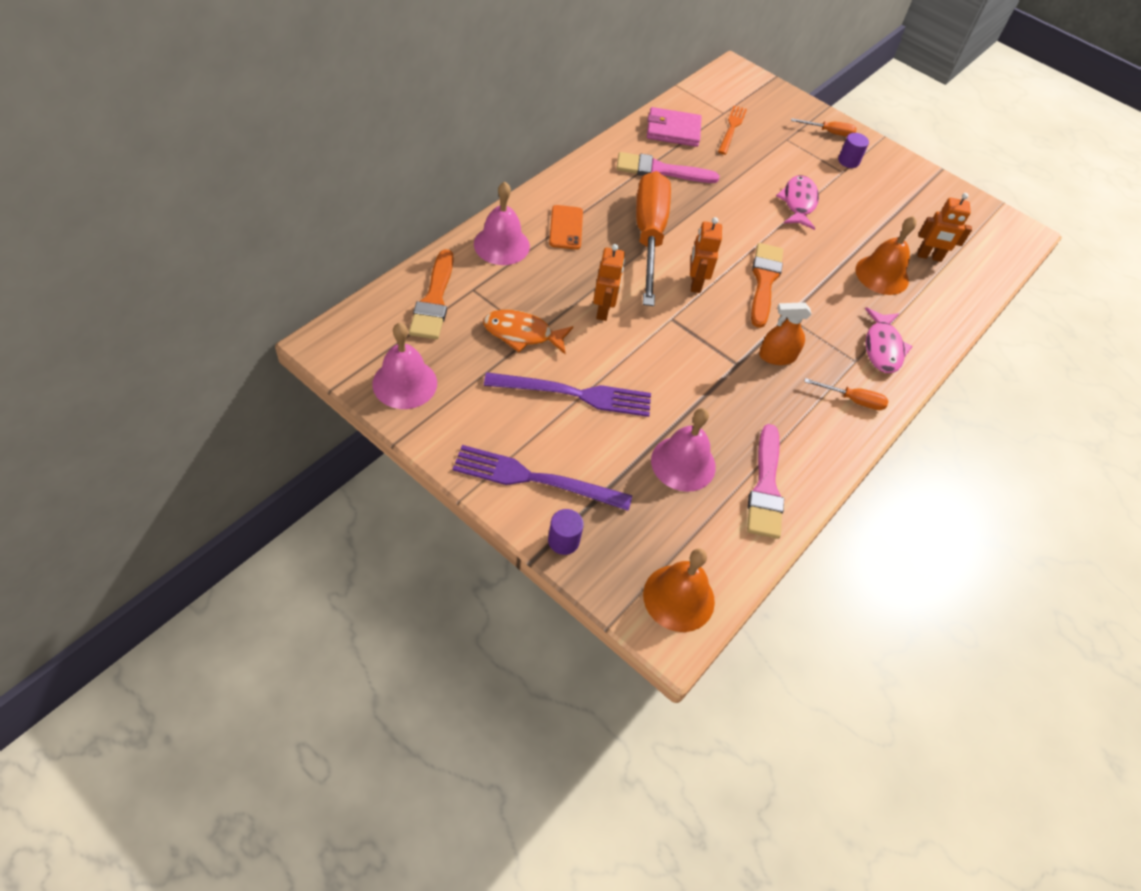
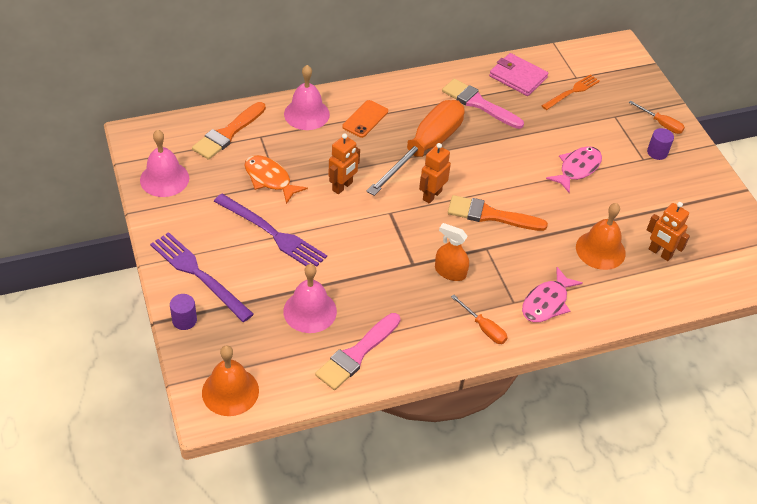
camera: 35 degrees right, 5 degrees down
orange brush [751,243,783,328] -> orange brush turned 120 degrees counterclockwise [448,195,548,231]

